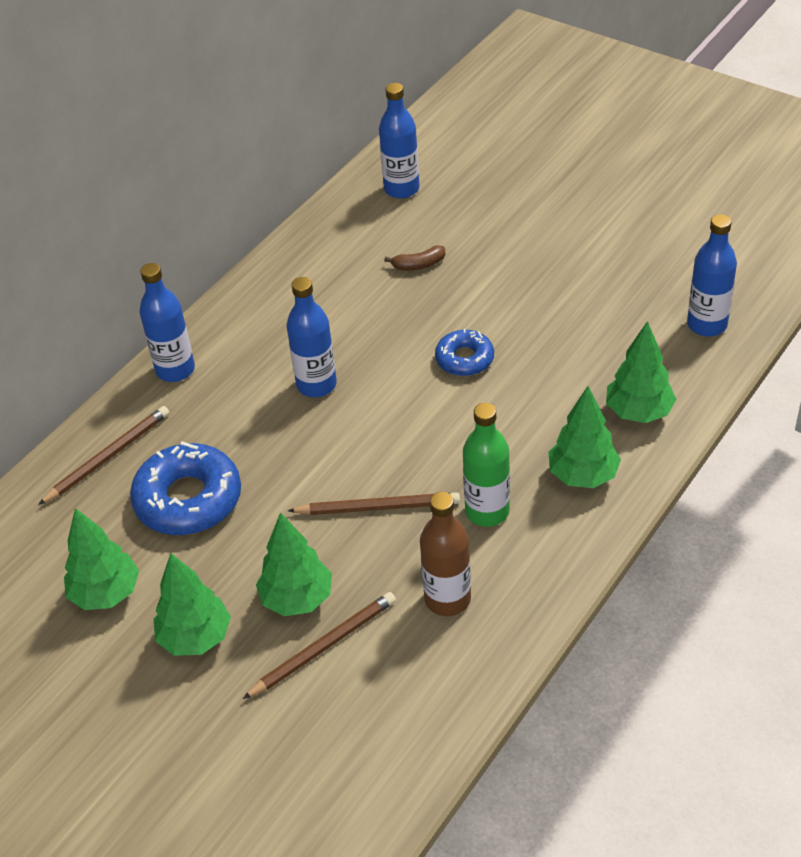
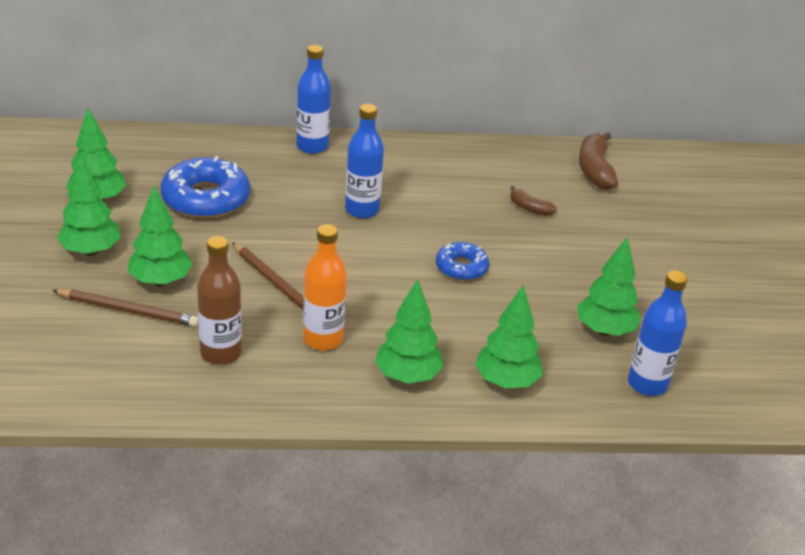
camera: 45 degrees right, 10 degrees down
brown pencil [38,406,169,505] -> none
blue bottle [379,83,420,199] -> brown banana [579,132,618,190]
green bottle [463,403,510,527] -> orange bottle [303,224,347,351]
none -> green tree [577,237,641,336]

